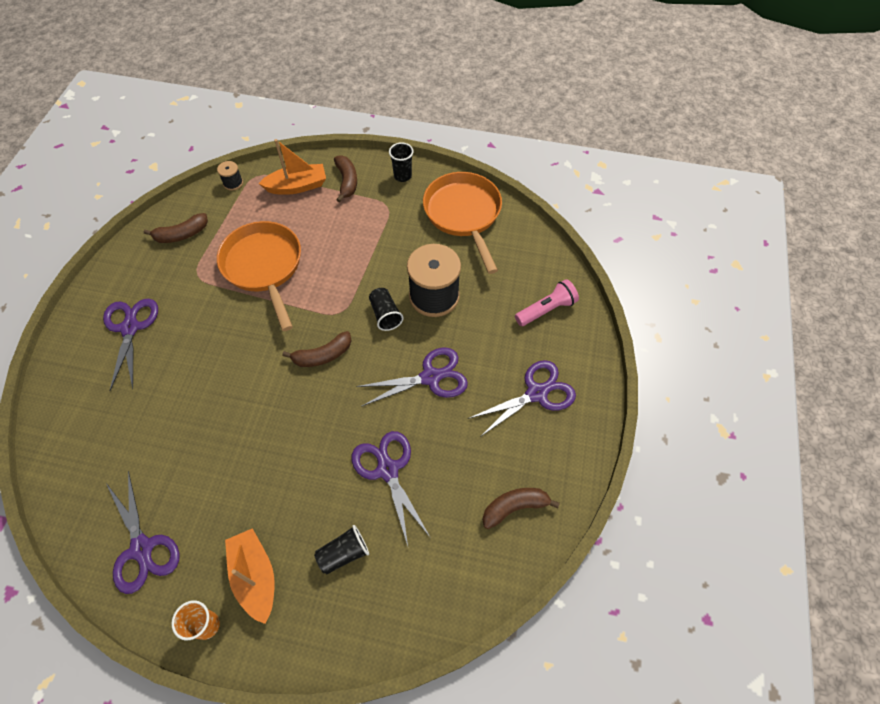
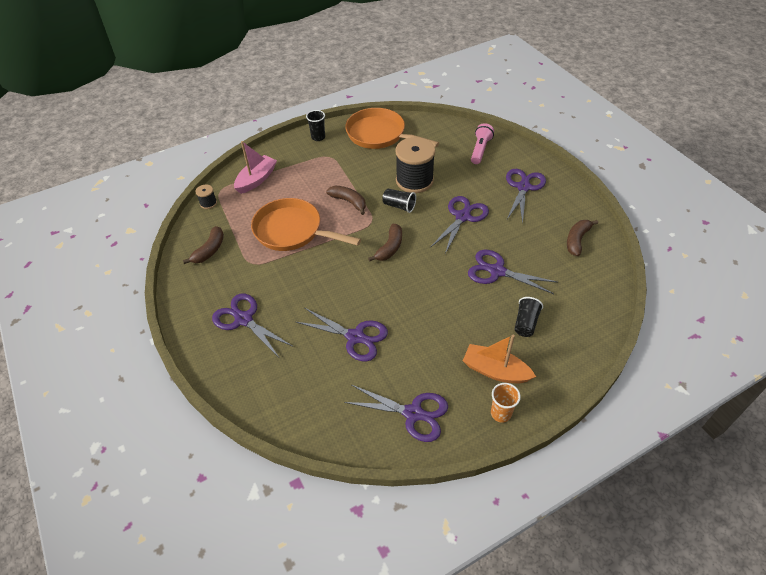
camera: 40 degrees left, 10 degrees down
orange boat [258,139,326,195] -> pink boat [234,141,277,194]
brown banana [334,155,357,202] -> brown banana moved to [326,186,366,215]
none -> purple scissors [296,308,388,362]

